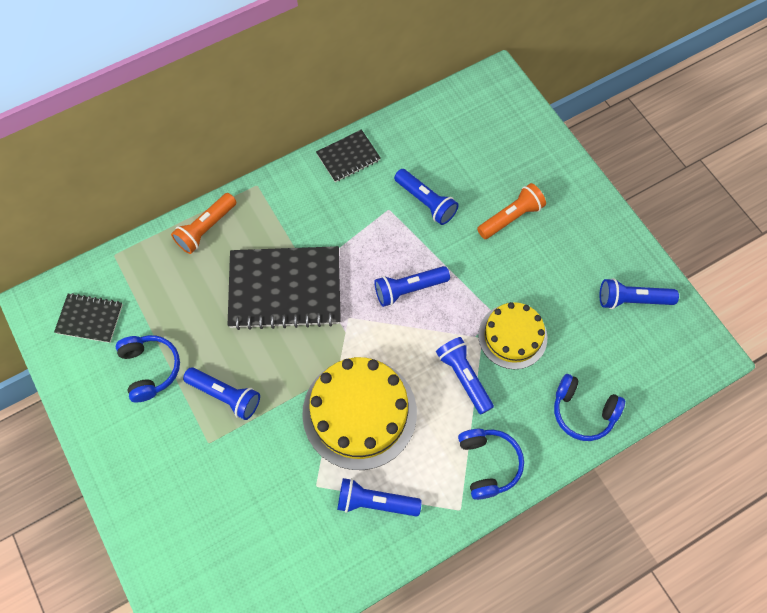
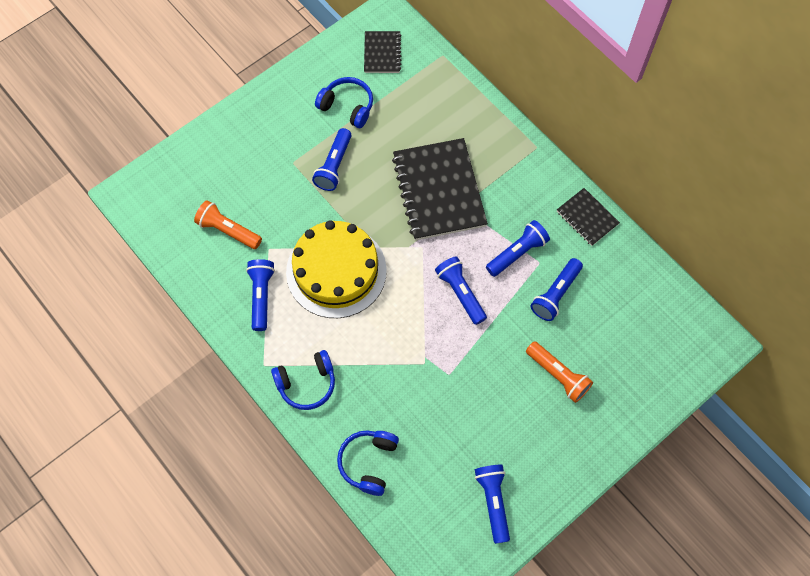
camera: 80 degrees right, 0 degrees up
blue headphones [116,335,180,402] -> blue headphones turned 120 degrees counterclockwise [315,77,373,128]
orange flashlight [171,193,237,254] -> orange flashlight moved to [194,200,262,249]
blue flashlight [436,337,494,414] -> blue flashlight moved to [486,220,550,277]
yellow cake [478,302,547,369] -> none

